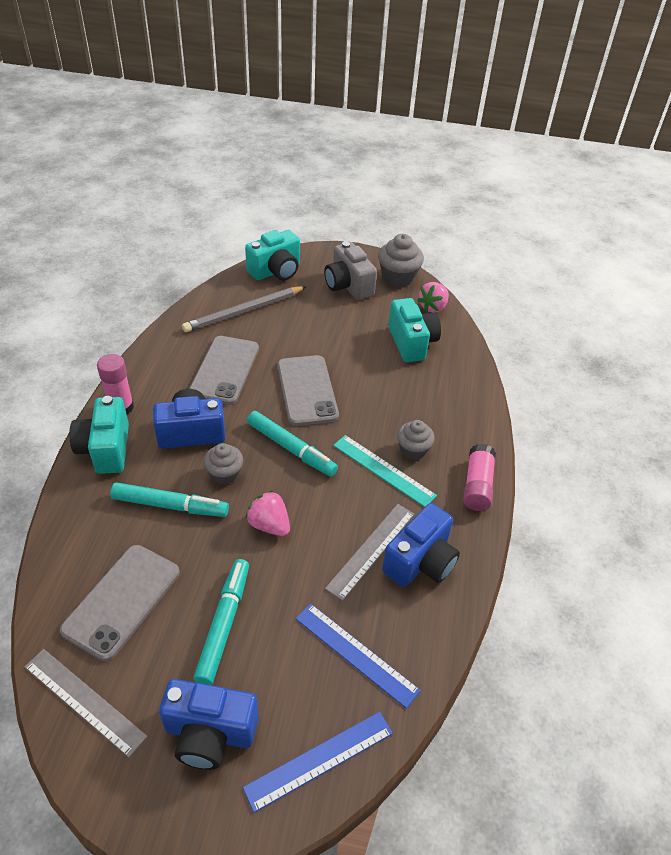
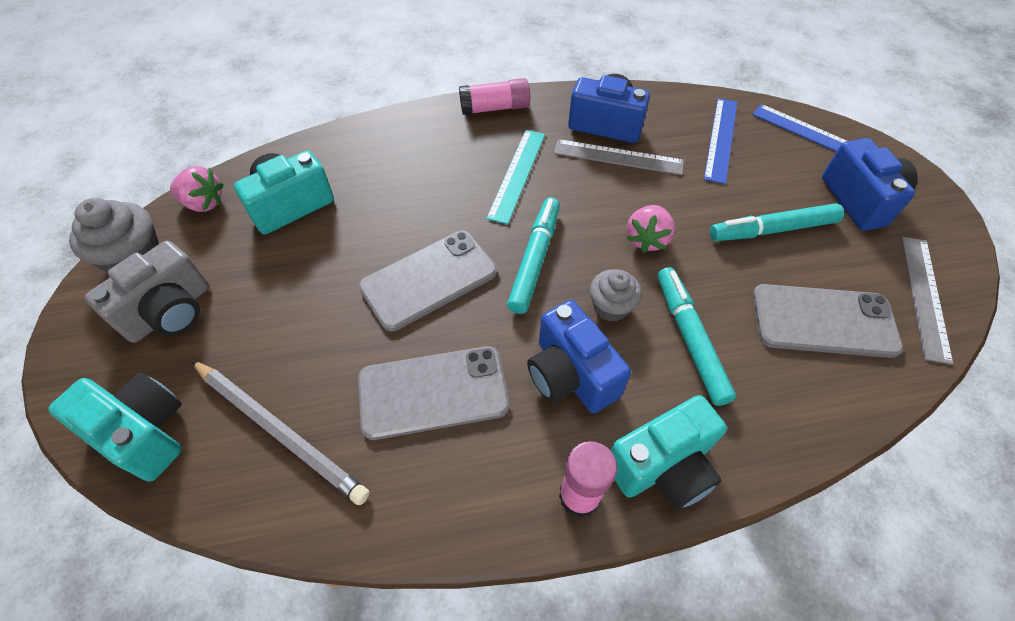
camera: 110 degrees left, 10 degrees up
grey cupcake [397,420,435,460] -> none

